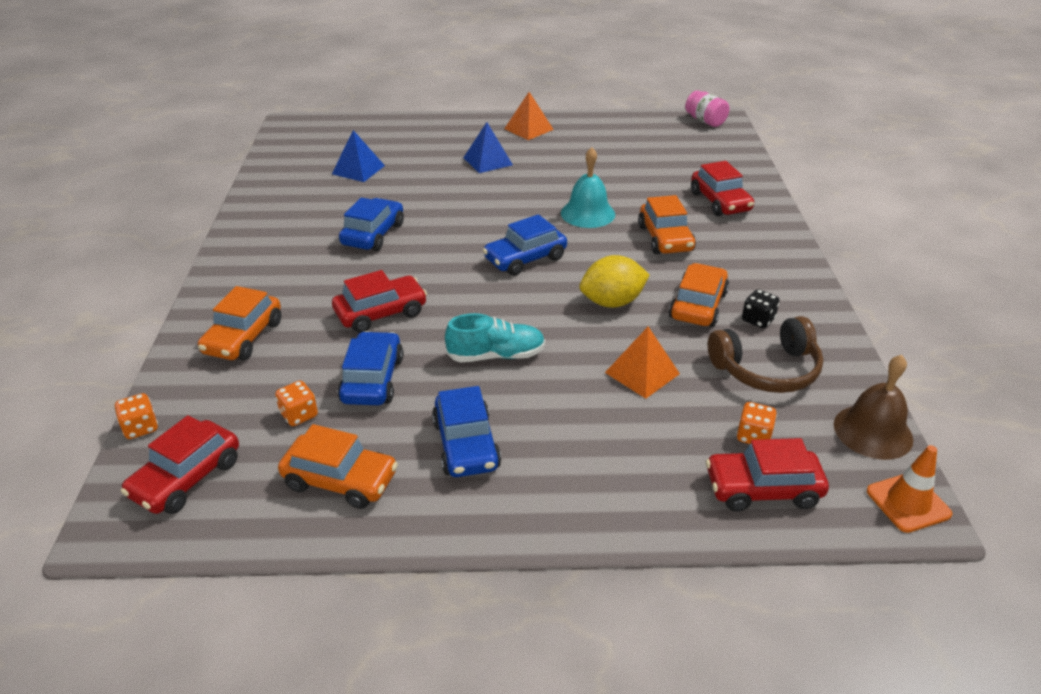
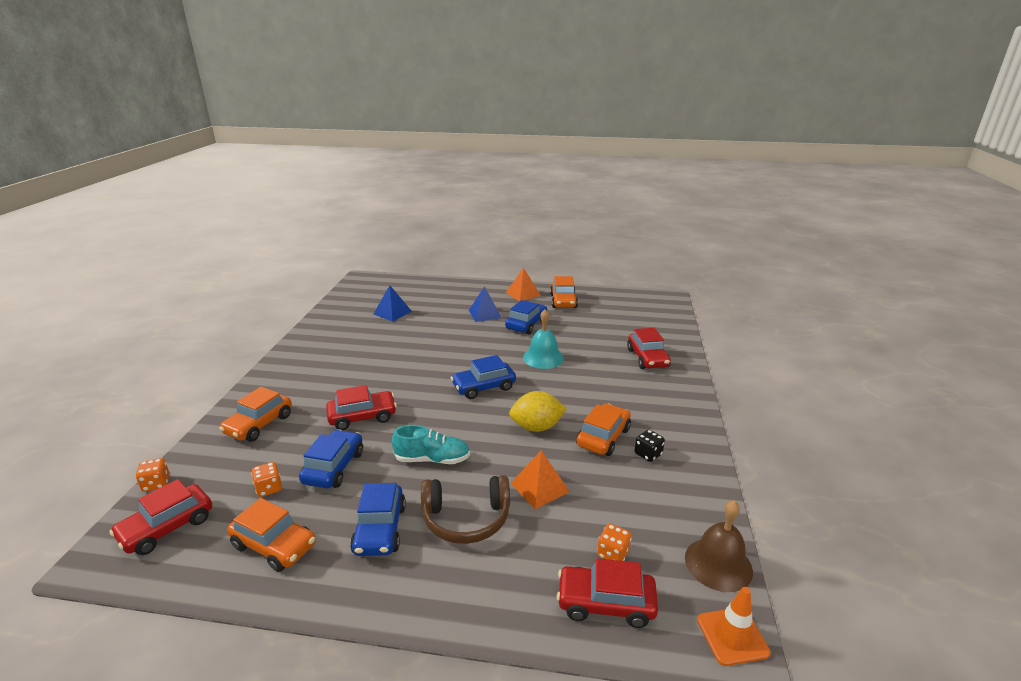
camera: 10 degrees right, 10 degrees down
blue car [339,198,404,251] -> blue car moved to [505,300,547,334]
orange car [638,195,696,254] -> orange car moved to [550,276,578,308]
pink jar [685,90,729,127] -> none
brown headphones [708,316,823,393] -> brown headphones moved to [421,475,510,544]

